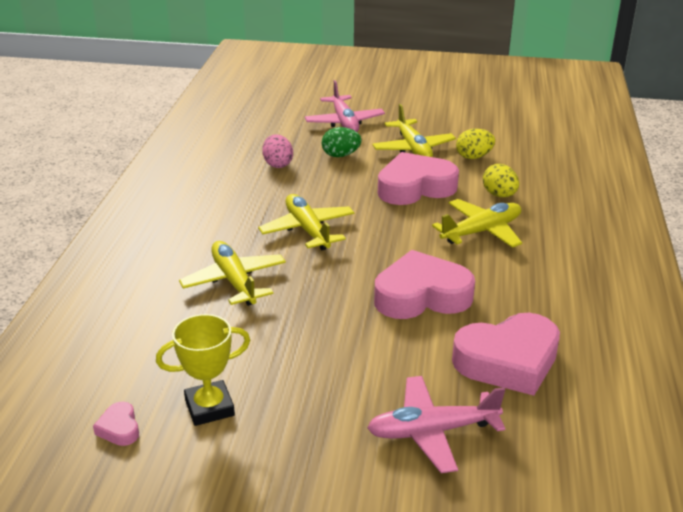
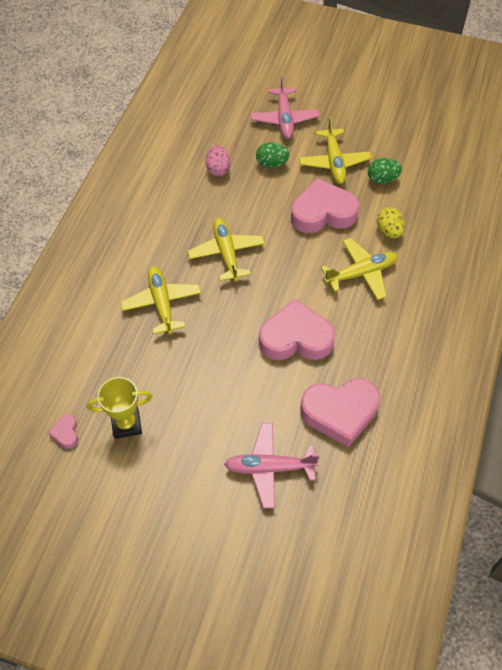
camera: 10 degrees right, 25 degrees up
yellow egg [456,129,495,159] -> green egg [368,158,402,184]

